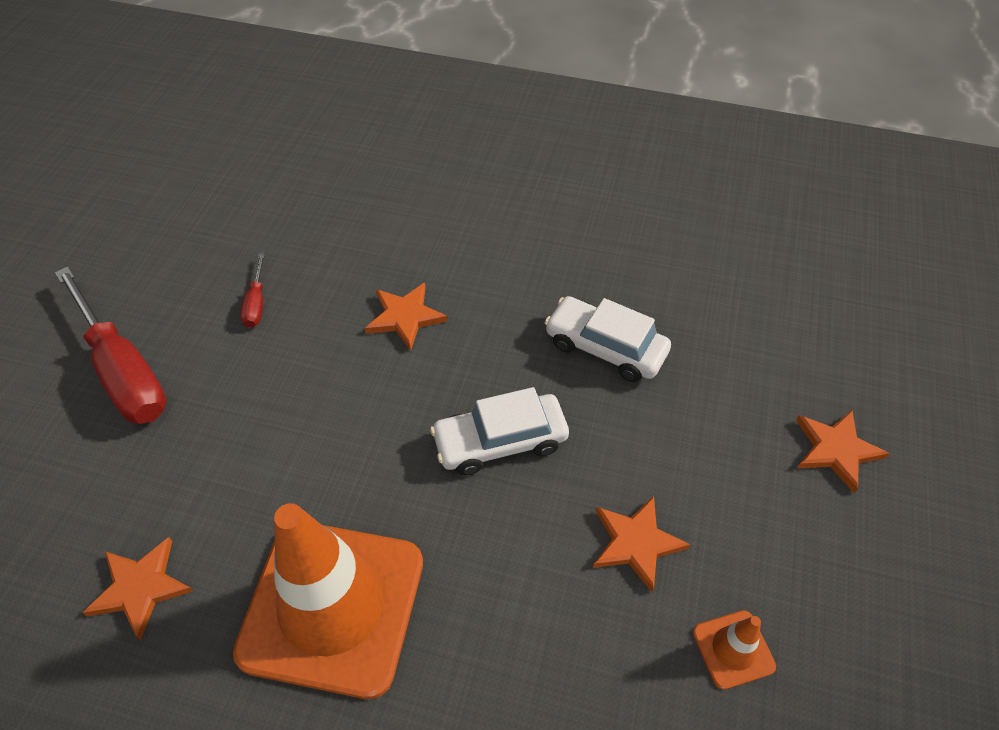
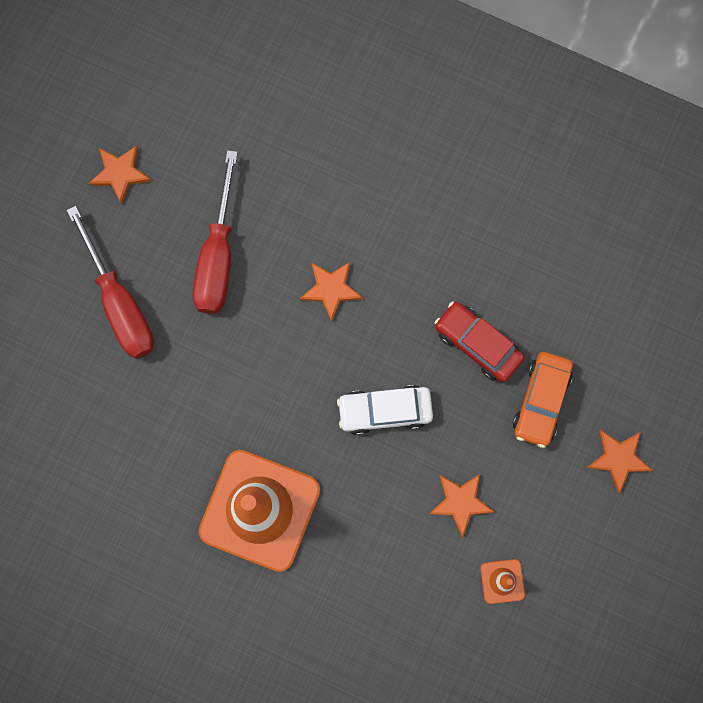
camera: 10 degrees right, 25 degrees up
orange star [82,537,193,640] -> orange star moved to [88,146,151,205]
red screwdriver [240,253,265,328] -> red screwdriver [193,150,238,314], size x2.26
white car [544,296,671,382] -> red car [435,301,524,382]
none -> orange car [513,352,573,448]

